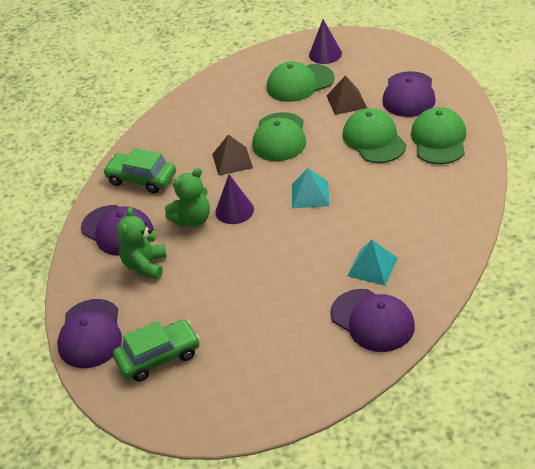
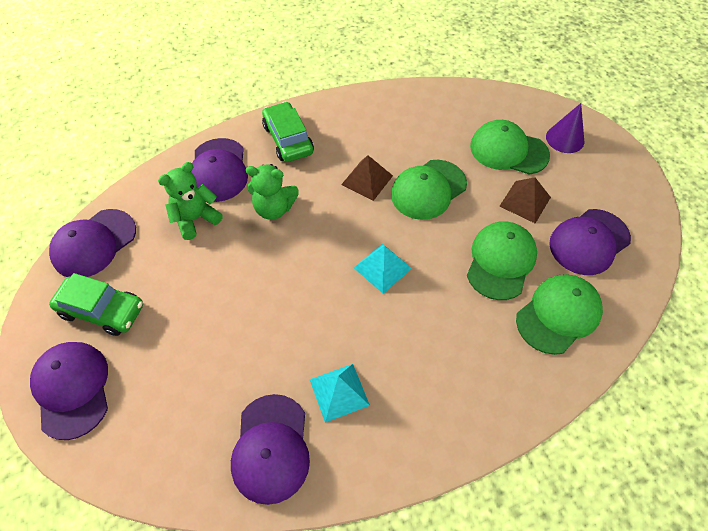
camera: 40 degrees right, 15 degrees up
purple cone [215,175,254,224] -> none
none -> purple cap [30,342,108,440]

